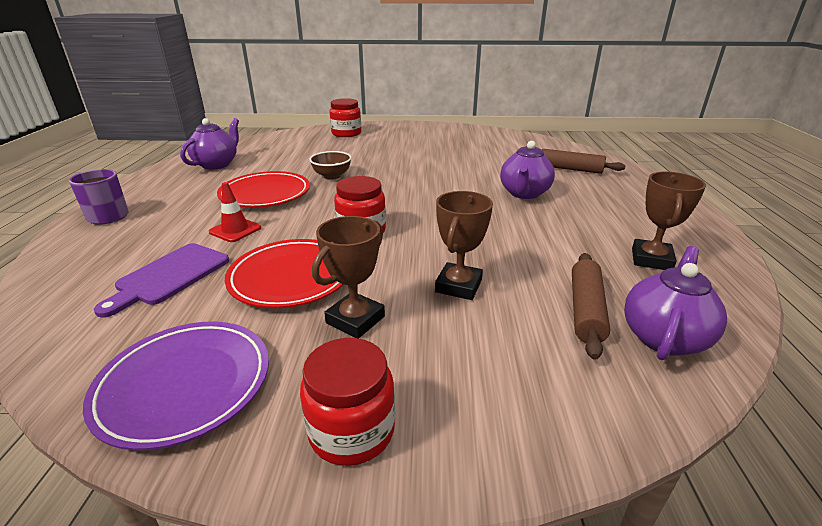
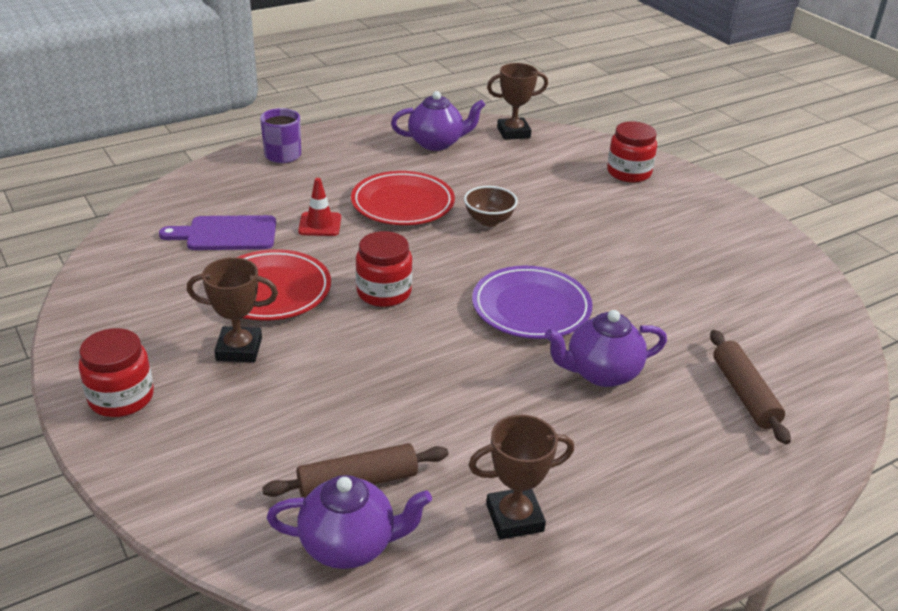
camera: 55 degrees right, 5 degrees up
purple plate [83,321,269,451] -> purple plate moved to [472,266,593,339]
brown trophy [435,191,493,300] -> brown trophy moved to [487,63,548,140]

